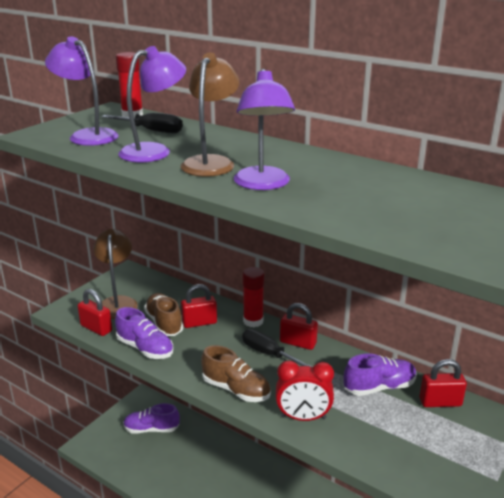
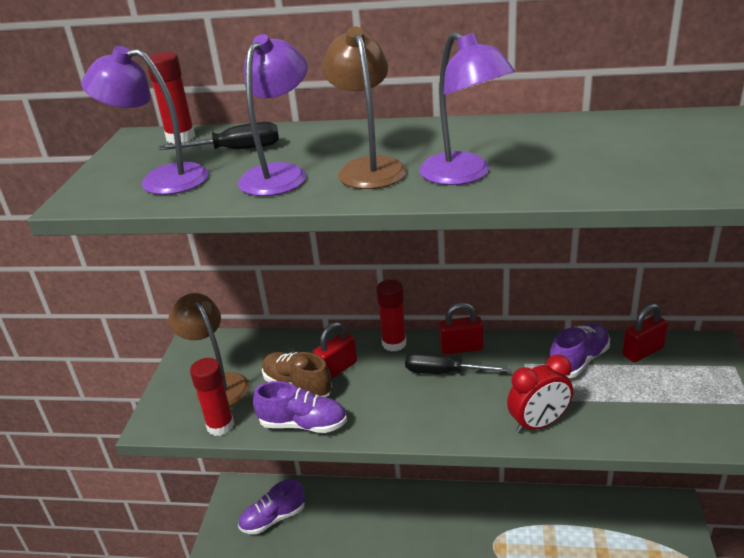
camera: 25 degrees left, 5 degrees up
red padlock [78,289,112,336] -> red glue stick [190,358,234,436]
brown shoe [201,345,271,402] -> none

